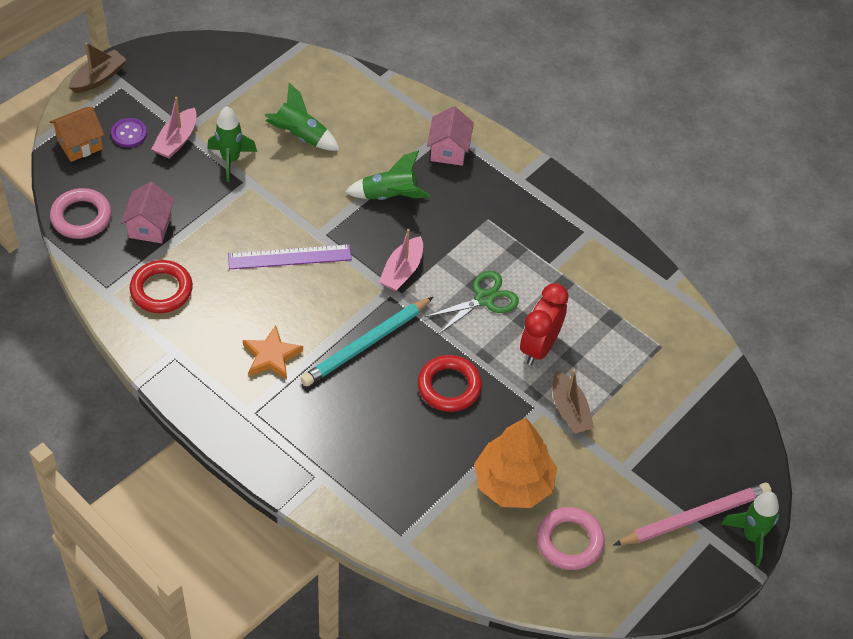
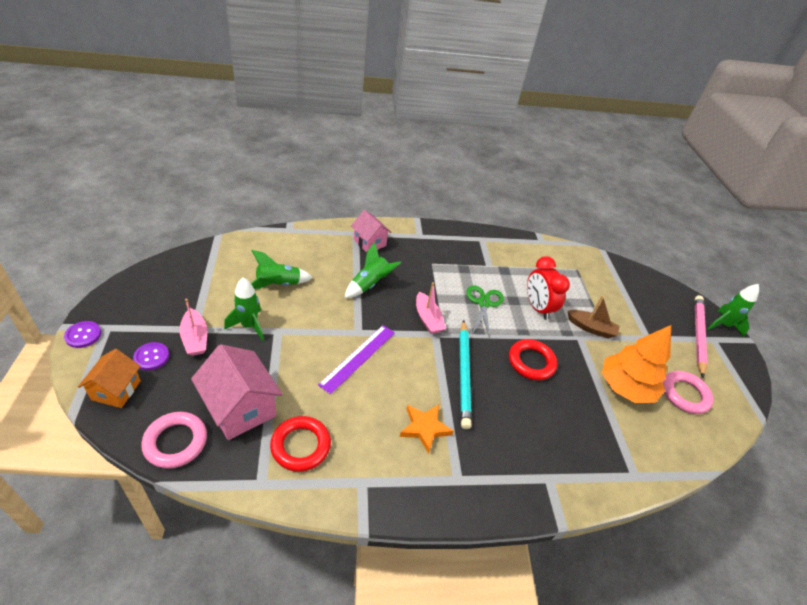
camera: 50 degrees left, 10 degrees down
brown boat [69,42,127,93] -> purple button [64,321,101,348]
pink house [121,182,174,243] -> pink house [191,344,283,440], size x1.58

